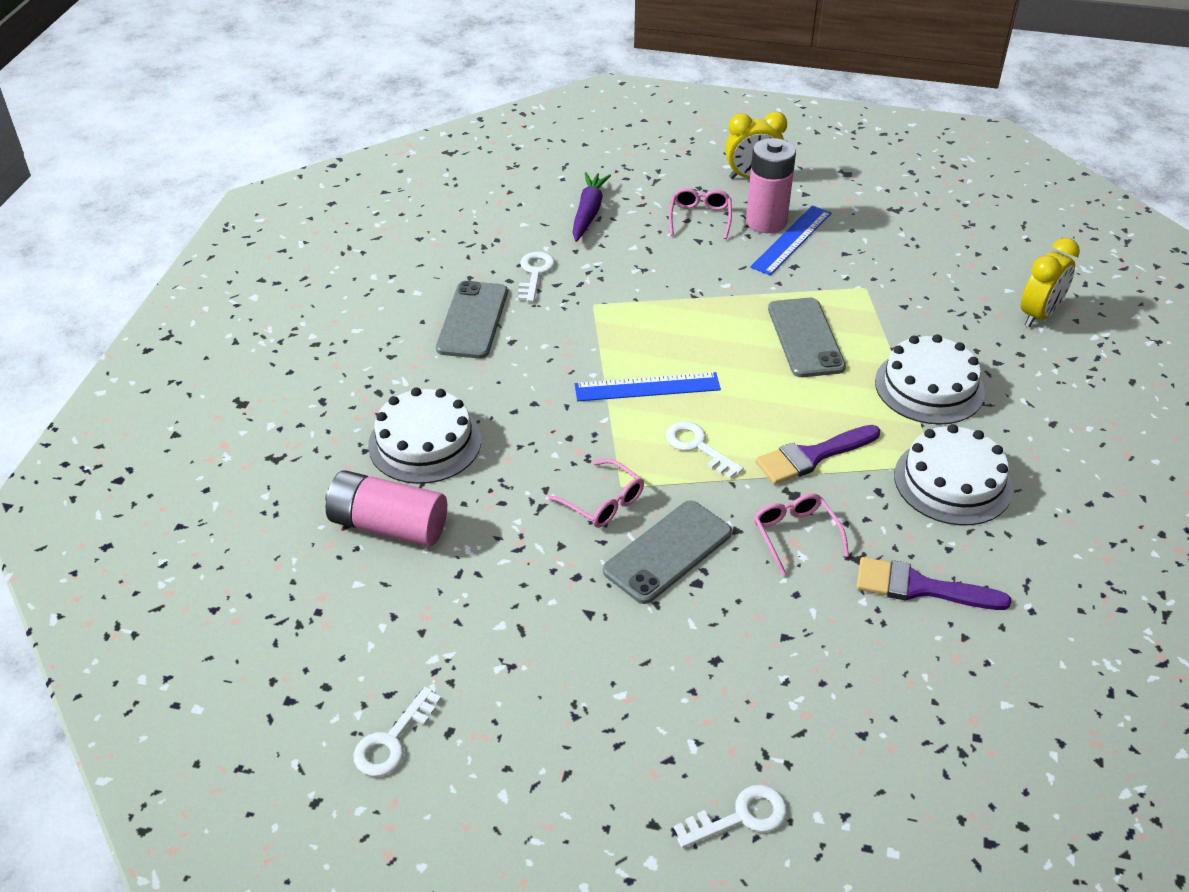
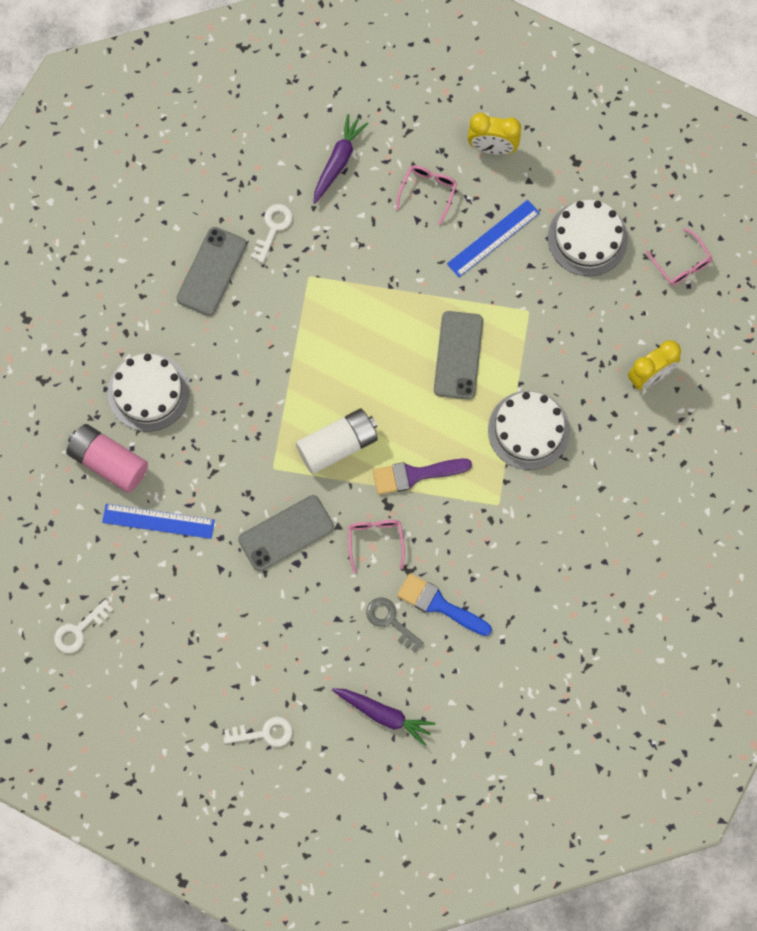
camera: 15 degrees right, 30 degrees up
pink glasses [548,459,644,528] -> pink glasses moved to [646,228,712,286]
blue ruler [575,372,721,401] -> blue ruler moved to [102,504,215,539]
white key [666,422,744,479] -> white battery [296,408,378,474]
pink battery [746,138,796,233] -> none
purple brush [857,557,1011,610] -> blue brush [397,573,492,636]
white cake [894,424,1013,525] -> white cake moved to [548,200,628,276]
none -> purple carrot [332,688,435,746]
none -> grey key [366,598,424,652]

